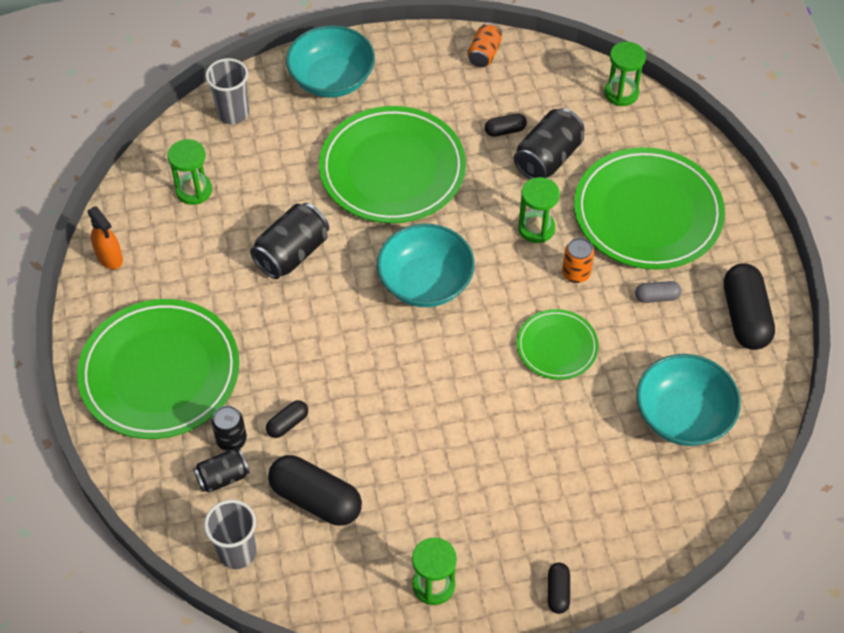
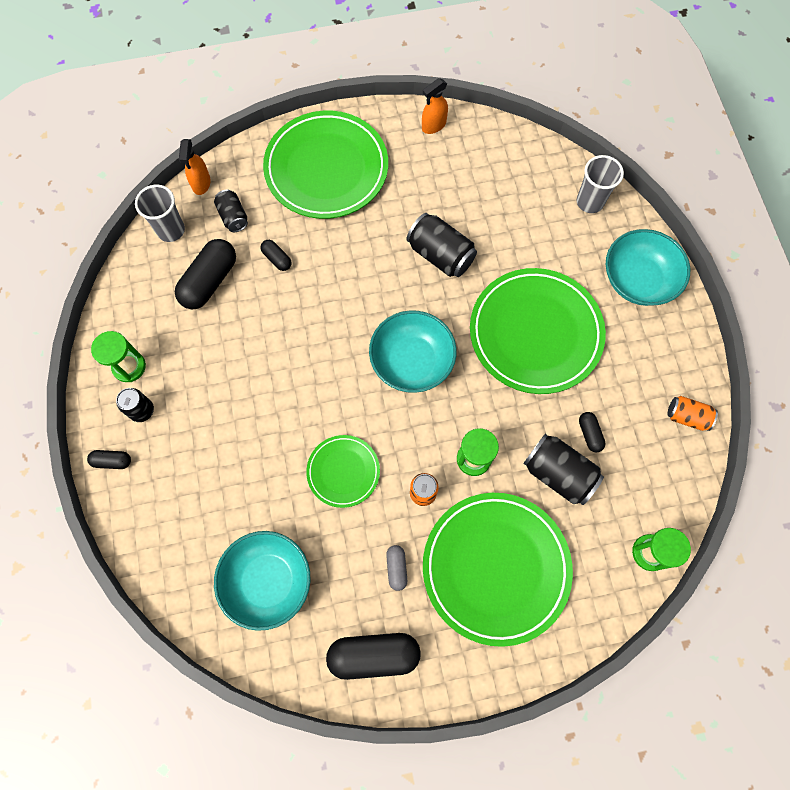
camera: 90 degrees right, 15 degrees up
green hourglass [168,139,212,205] -> none
black can [211,405,247,451] -> black can moved to [116,388,154,422]
none -> orange spray bottle [179,139,211,195]

